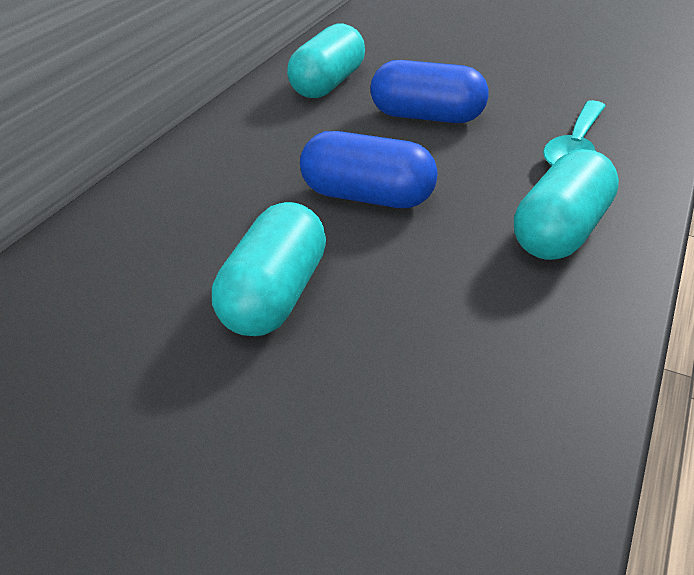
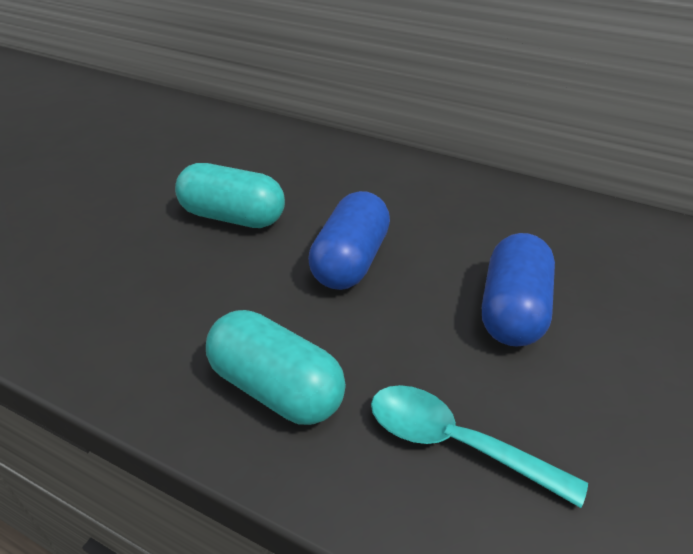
camera: 90 degrees right, 0 degrees up
turquoise capsule [287,24,365,98] -> none

